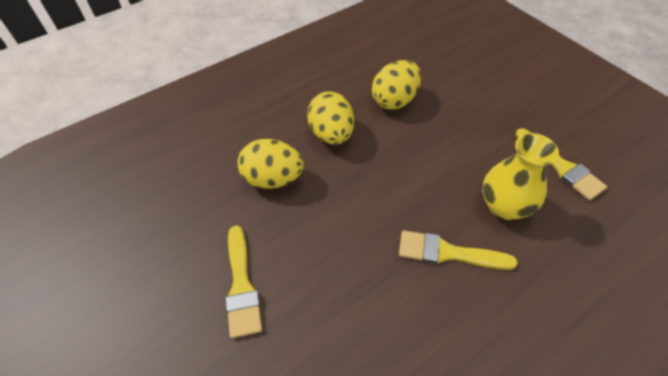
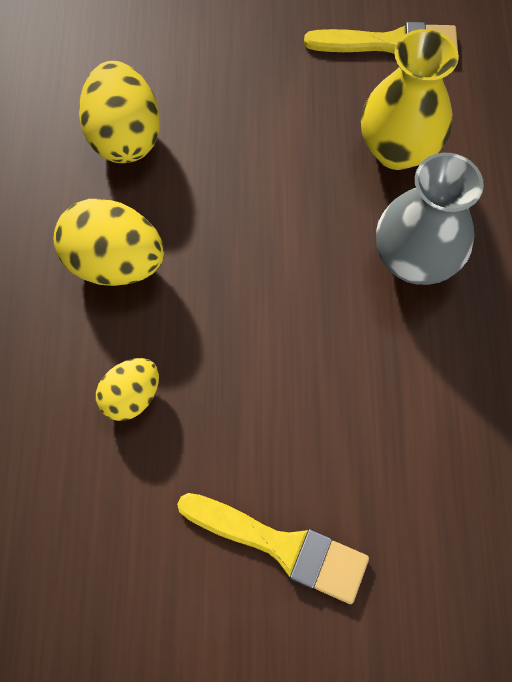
camera: 55 degrees left, 15 degrees up
yellow egg [237,139,304,189] -> yellow egg [96,358,159,421], size x0.60
yellow brush [399,230,518,270] -> grey vase [376,153,484,285]

